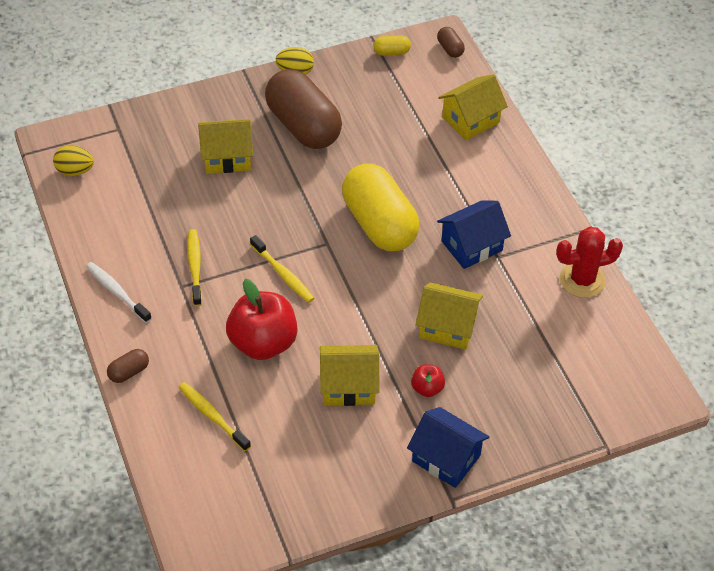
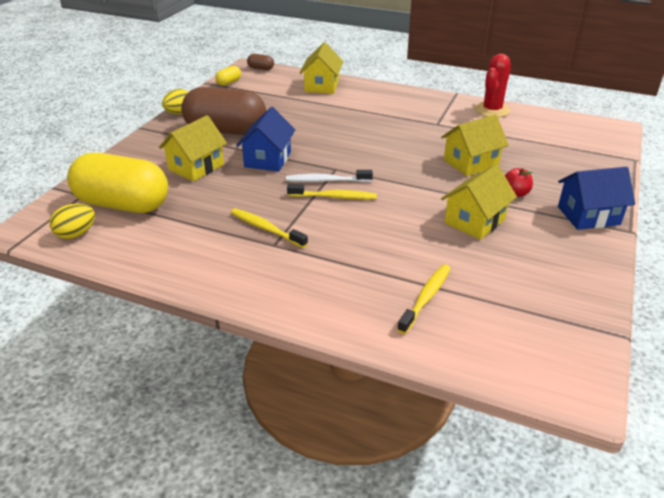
camera: 45 degrees left, 15 degrees down
white toothbrush [86,262,152,323] -> white toothbrush moved to [286,170,373,182]
brown capsule [107,349,149,383] -> none
yellow toothbrush [178,382,251,451] -> yellow toothbrush turned 120 degrees clockwise [397,264,451,334]
red apple [226,279,297,360] -> none
yellow capsule [342,163,419,251] -> yellow capsule moved to [67,153,168,213]
blue house [437,201,511,269] -> blue house moved to [236,107,295,172]

